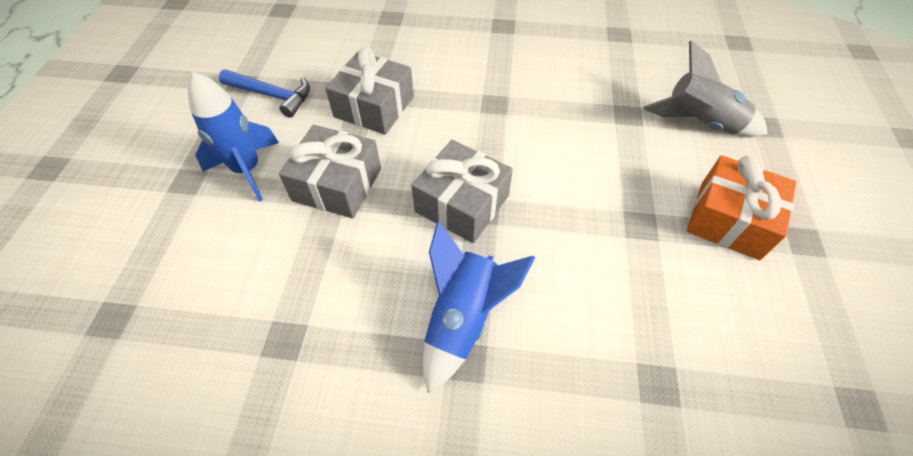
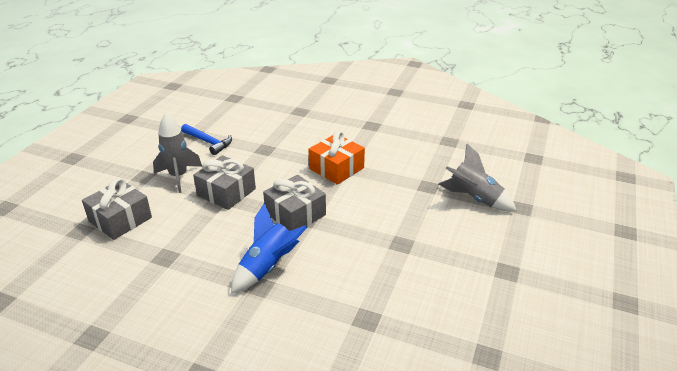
camera: 15 degrees right, 20 degrees down
blue rocket [188,72,279,202] -> grey rocket [153,113,202,193]
grey gift [325,47,414,135] -> grey gift moved to [82,178,152,240]
orange gift [686,155,797,260] -> orange gift moved to [309,131,365,185]

